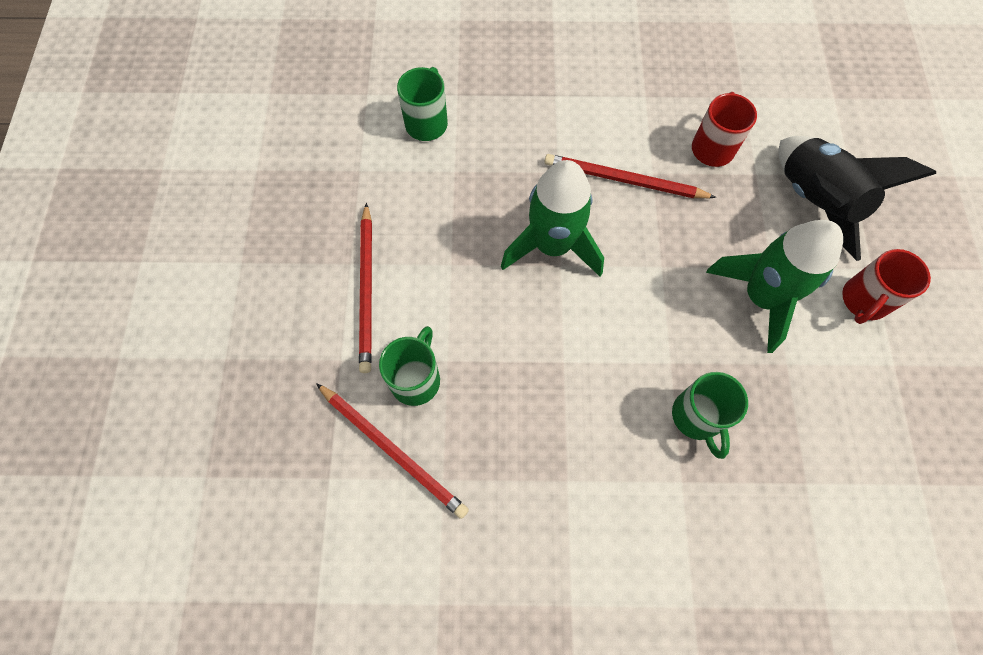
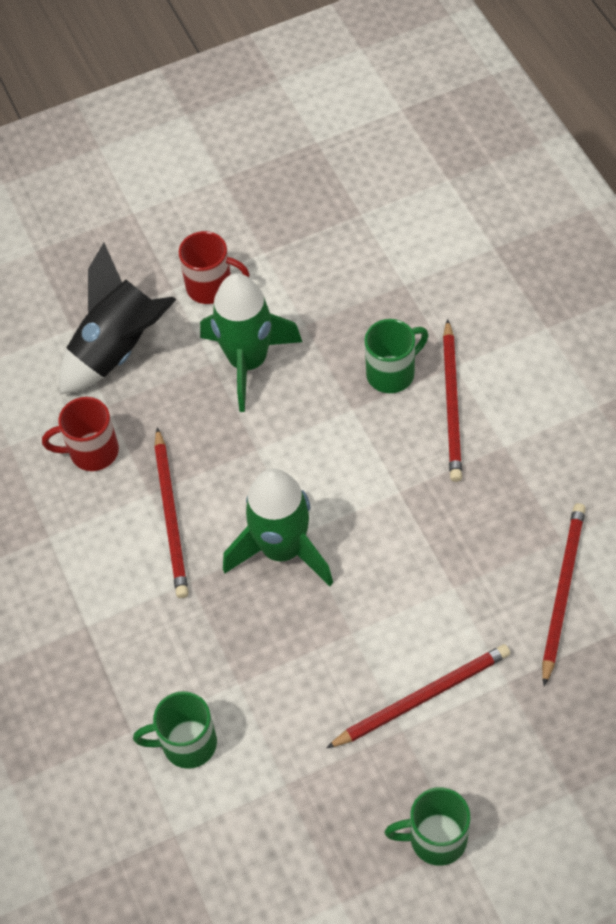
camera: 110 degrees left, 10 degrees down
green mug [379,326,440,406] -> green mug moved to [385,787,470,866]
none -> red pencil [443,319,462,482]

